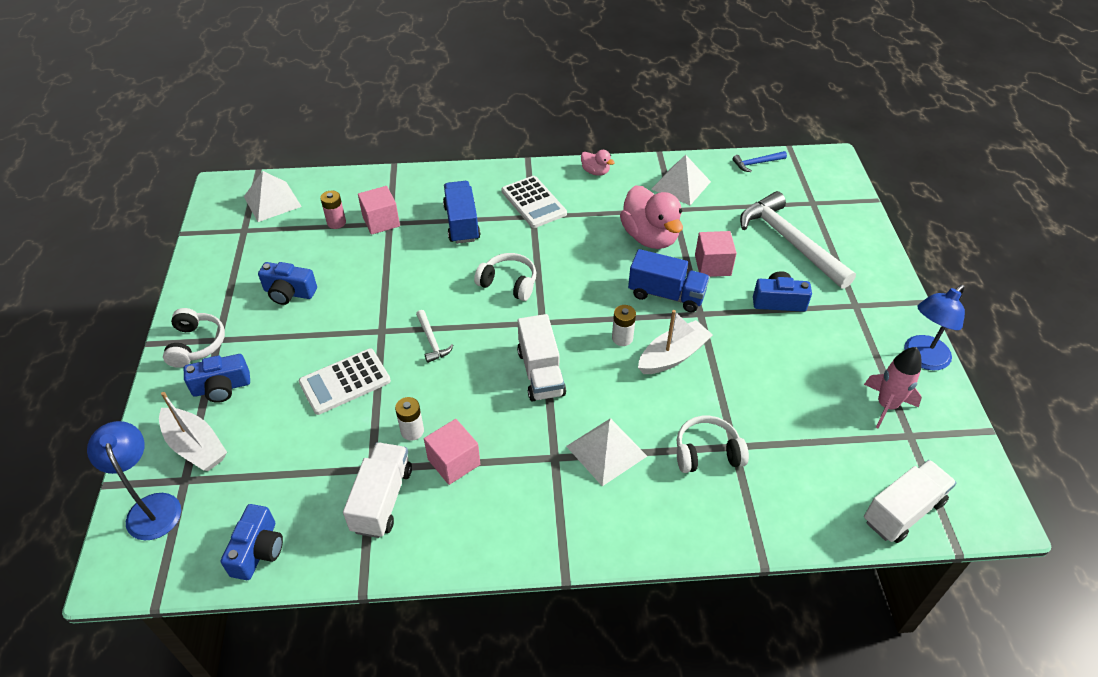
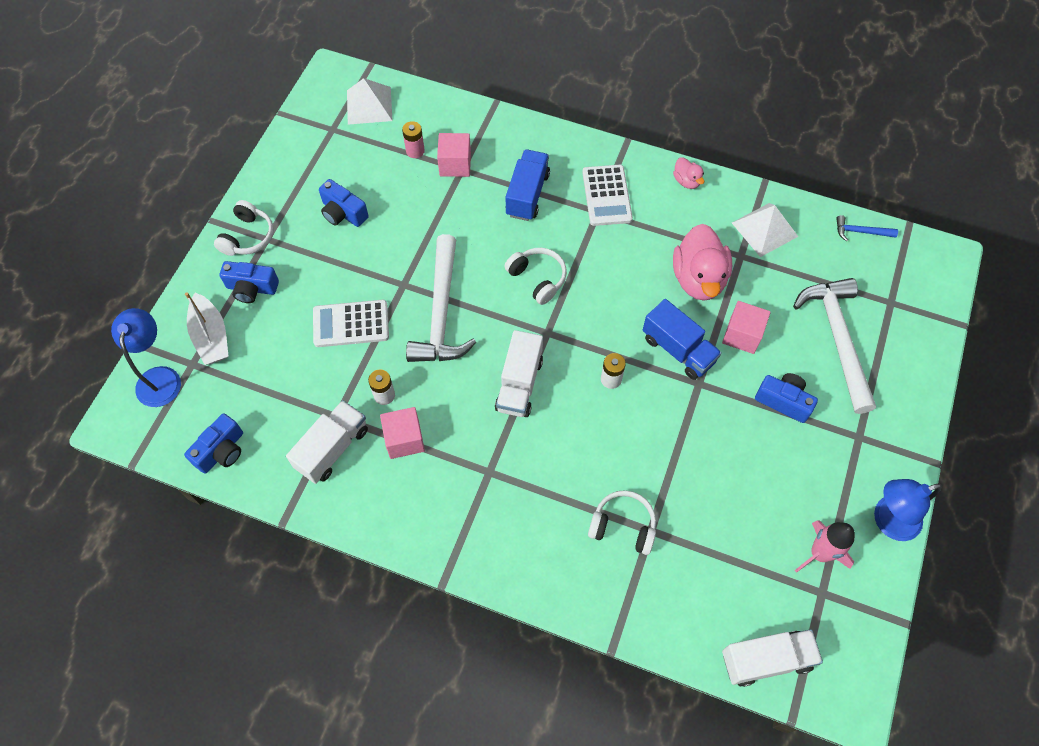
camera: 25 degrees right, 15 degrees up
white hammer [416,310,453,363] -> white hammer [406,234,476,362], size x2.28
white pyramid [566,418,647,486] -> none
white boat [638,310,713,374] -> none

